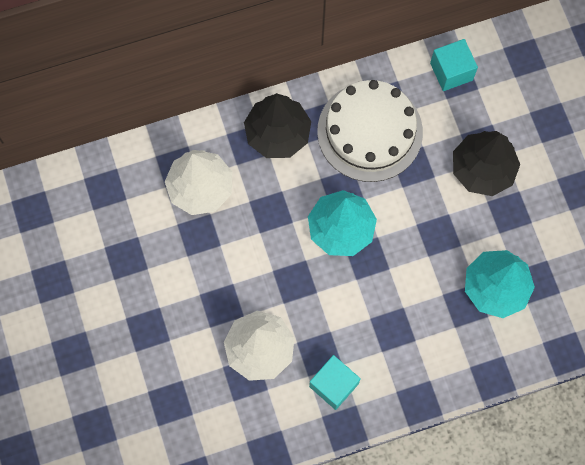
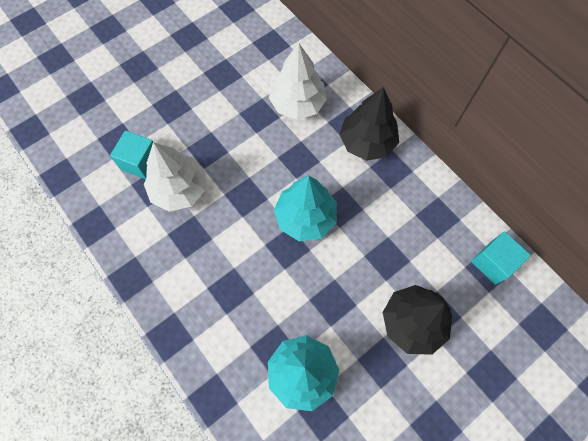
camera: 70 degrees right, 5 degrees down
turquoise cube [309,355,361,410] -> turquoise cube moved to [110,130,153,179]
white cake [317,80,423,182] -> none

